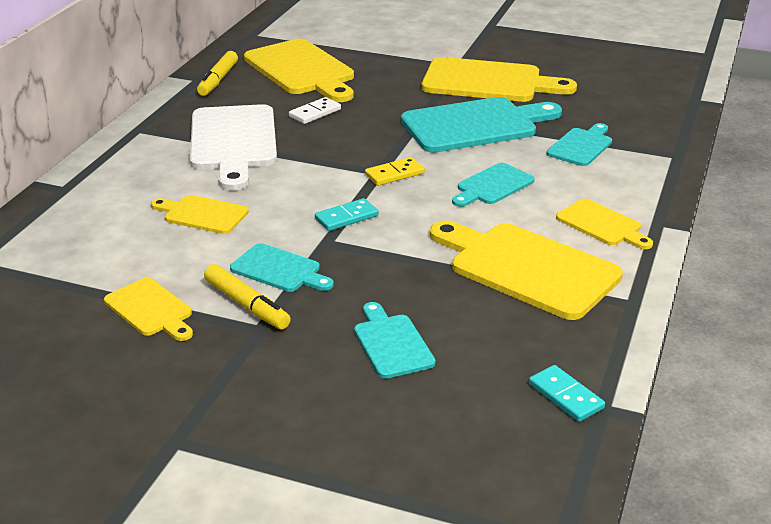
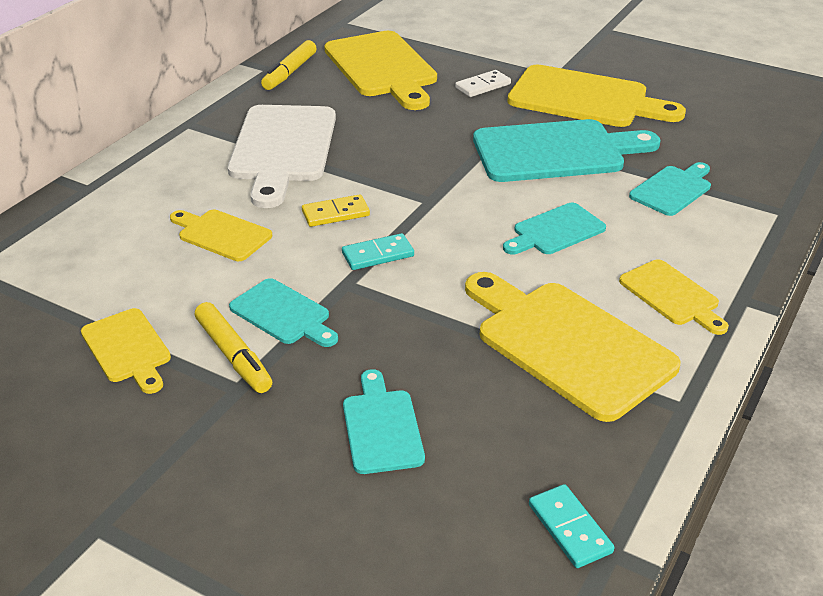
camera: 10 degrees right, 5 degrees up
white domino [289,97,341,124] -> white domino moved to [455,70,511,97]
yellow domino [365,157,425,186] -> yellow domino moved to [302,194,370,227]

